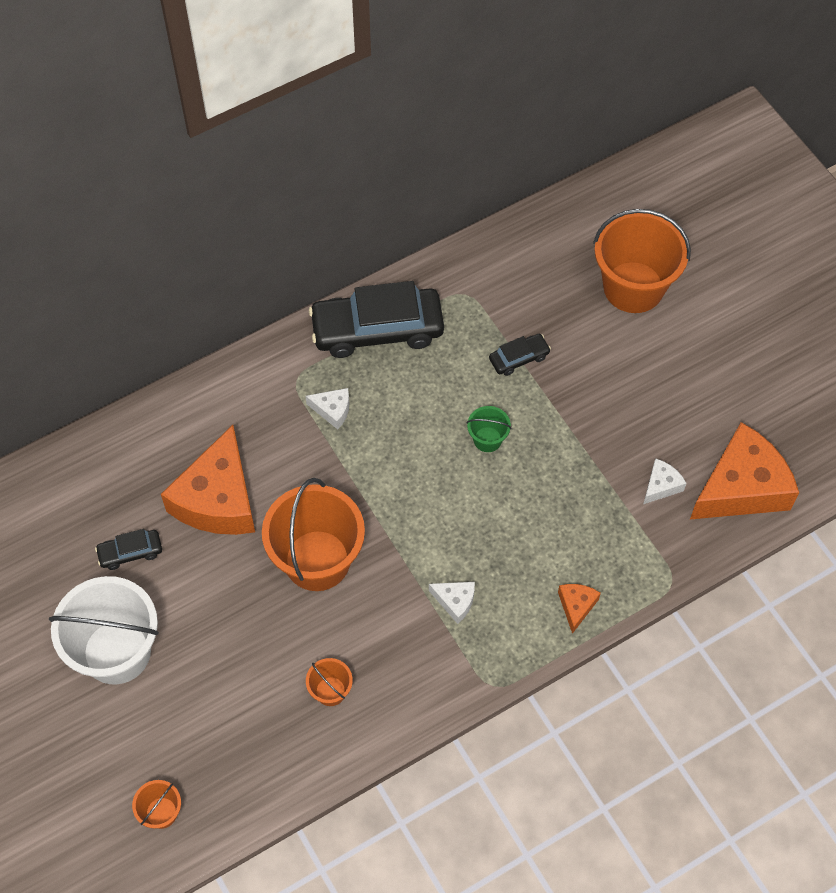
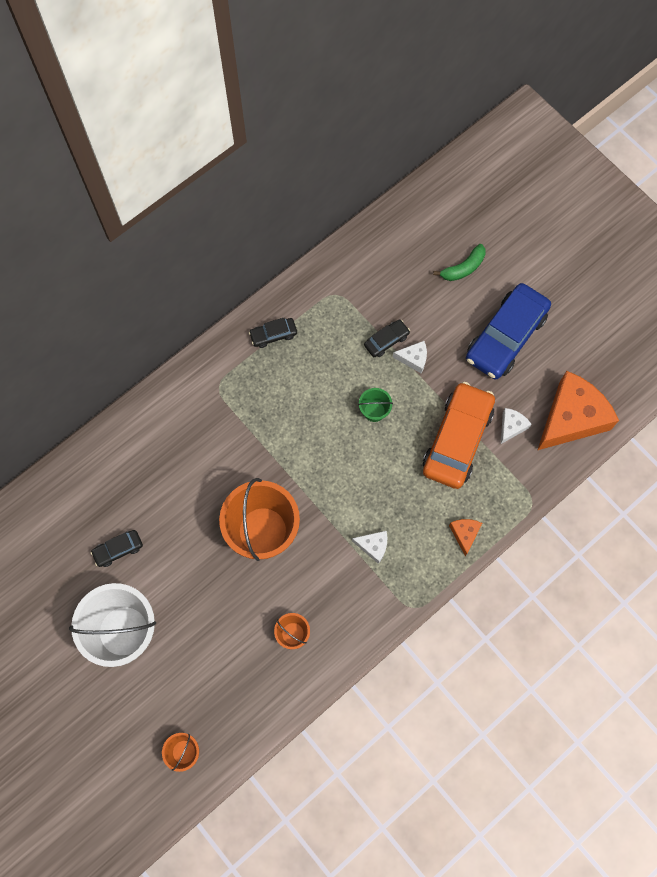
camera: 10 degrees left, 10 degrees up
orange cheese [161,425,255,535] -> none
white cheese [305,388,350,429] -> white cheese moved to [393,341,427,373]
black car [309,281,444,358] -> black car [249,318,297,348], size x0.46
orange bucket [593,209,691,313] -> green banana [433,244,485,281]
none -> orange car [423,382,495,489]
none -> blue car [466,283,551,379]

